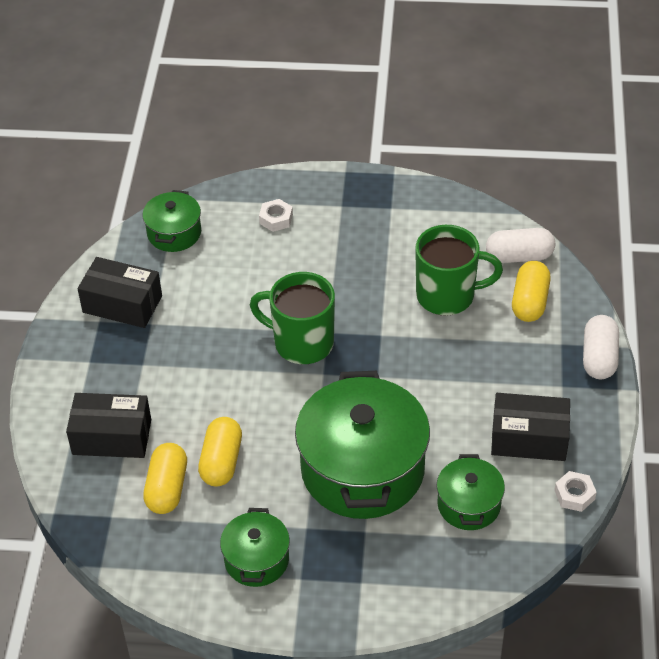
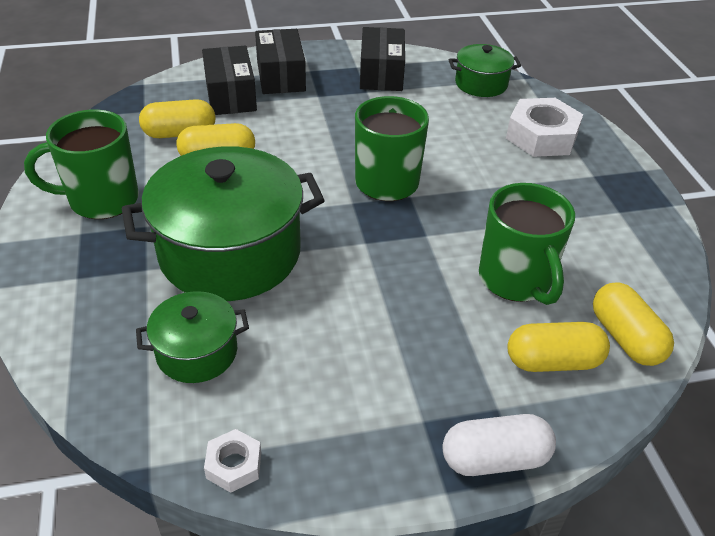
camera: 70 degrees right, 5 degrees down
green pot [220,508,290,587] -> green mug [24,109,139,219]
white nut [259,199,293,232] -> white nut [506,98,583,157], size x1.97
white capsule [486,228,555,263] -> yellow capsule [593,282,674,366]
black box [491,393,570,461] -> black box moved to [255,29,306,94]

